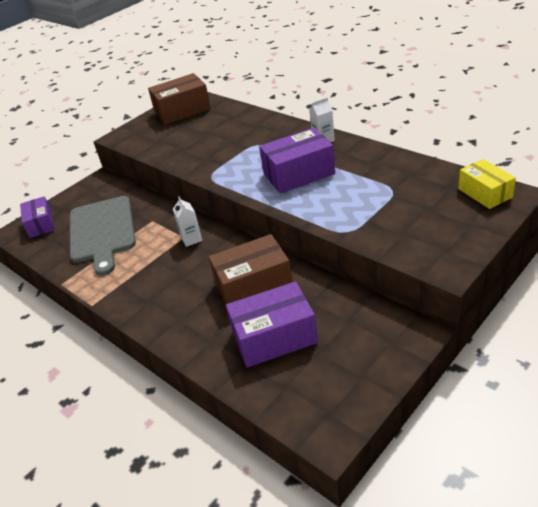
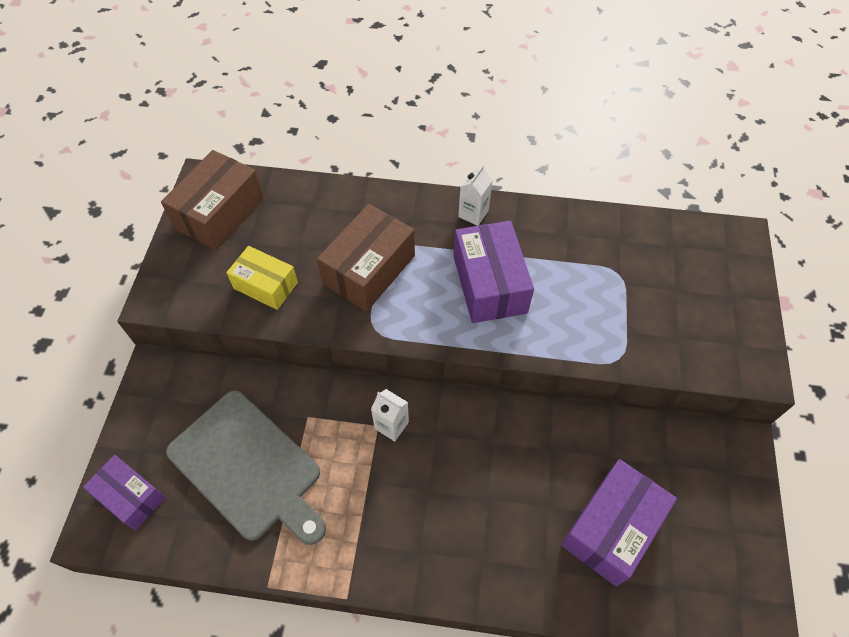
camera: 40 degrees left, 20 degrees up
brown box [208,234,293,304] -> brown box moved to [317,204,415,311]
purple box [259,128,335,193] -> purple box turned 45 degrees counterclockwise [454,221,534,323]
yellow box [458,159,516,209] -> yellow box moved to [226,246,298,310]

